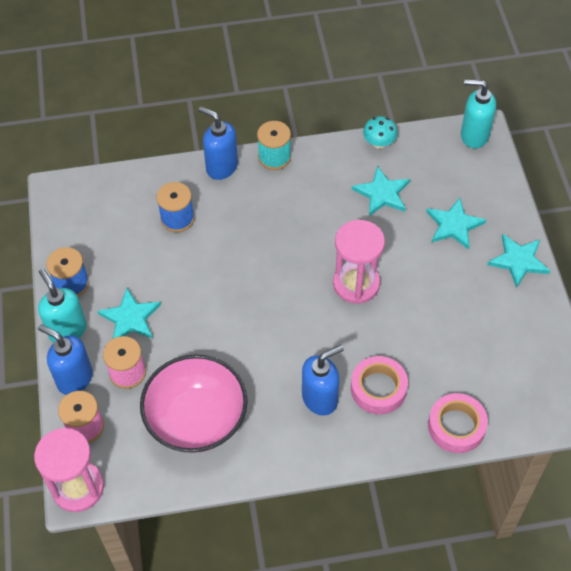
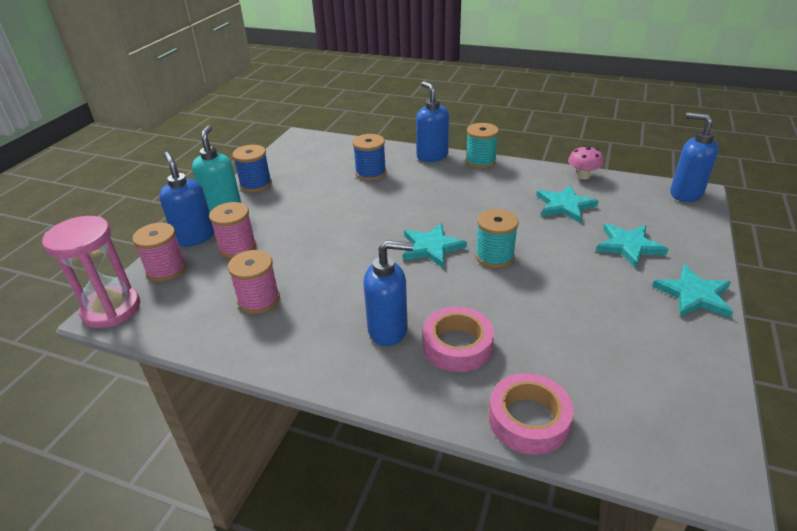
camera: 30 degrees right, 20 degrees down
turquoise star [98,288,161,339] -> turquoise star moved to [403,223,467,268]
pink bowl [140,354,248,453] -> pink spool [228,250,280,314]
pink hourglass [333,220,385,304] -> turquoise spool [475,209,519,268]
turquoise mushroom [363,116,398,149] -> pink mushroom [568,146,604,180]
turquoise soap dispenser [461,80,496,148] -> blue soap dispenser [670,112,719,202]

